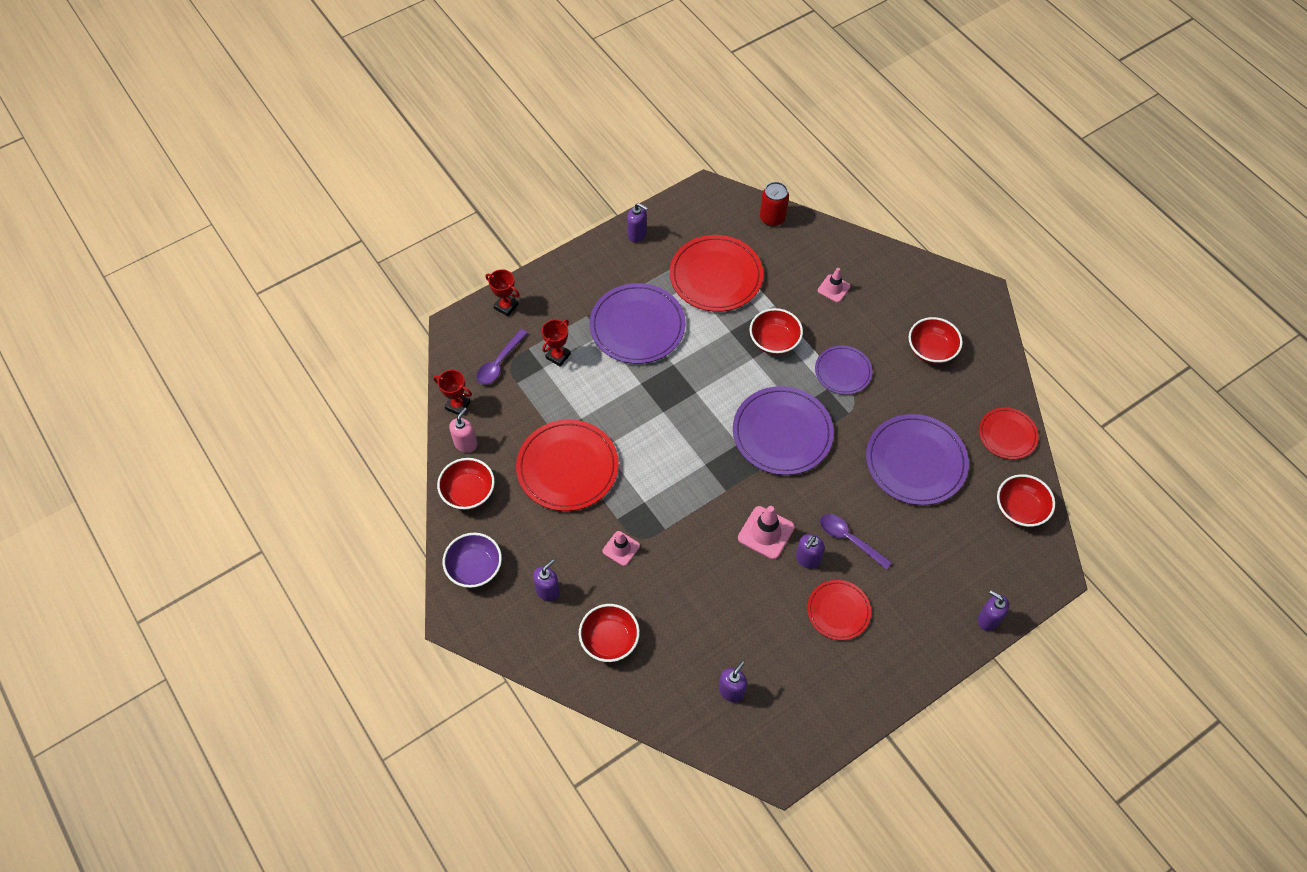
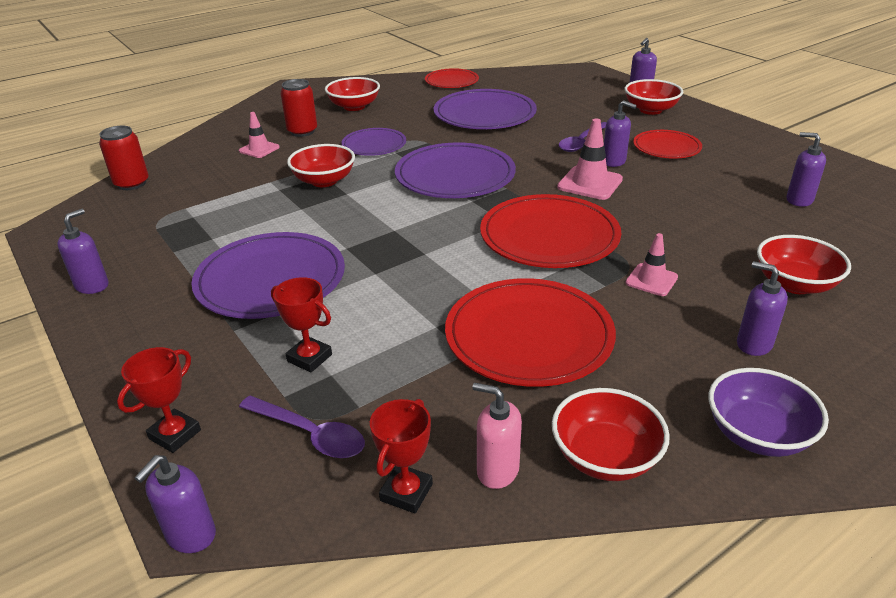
camera: 90 degrees left, 25 degrees down
red plate [670,235,763,312] -> red plate moved to [480,194,621,268]
red bowl [997,474,1055,527] -> red bowl moved to [625,79,683,115]
none -> purple soap dispenser [135,455,216,553]
none -> red can [280,79,317,137]

